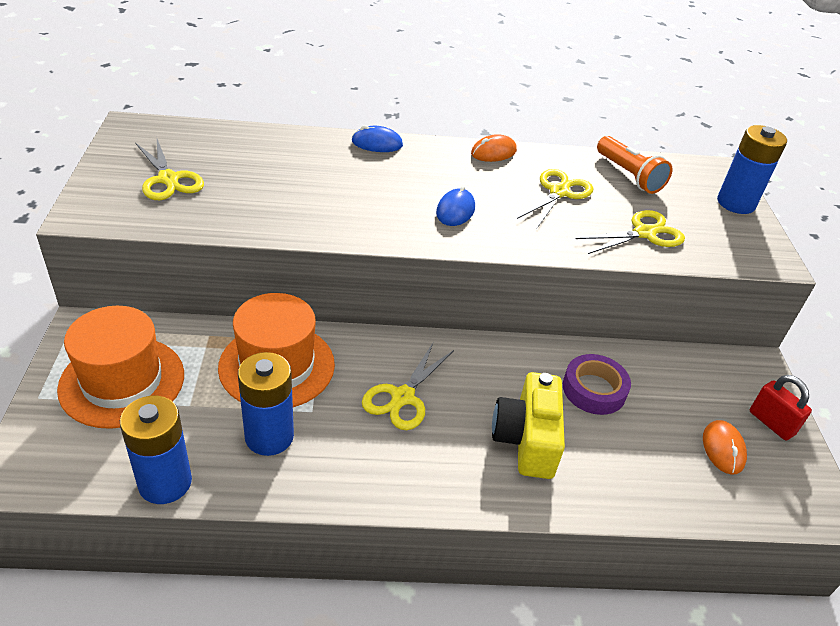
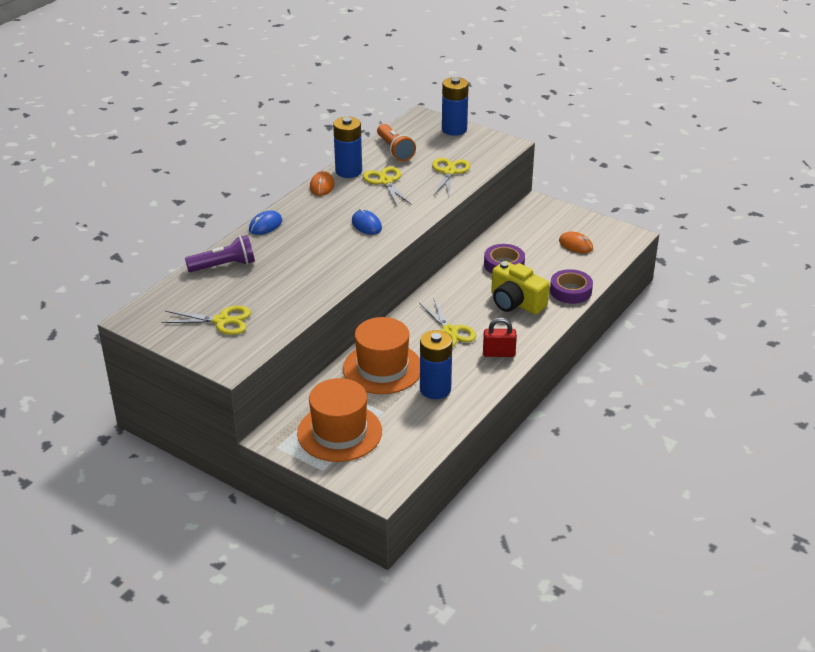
camera: 50 degrees left, 5 degrees down
blue battery [120,396,192,504] -> blue battery moved to [333,117,362,178]
orange flashlight [597,136,672,194] -> orange flashlight turned 60 degrees clockwise [377,124,416,161]
red padlock [750,375,812,441] -> red padlock moved to [483,318,517,357]
none -> purple flashlight [185,235,255,272]
none -> purple tape [550,269,593,304]

